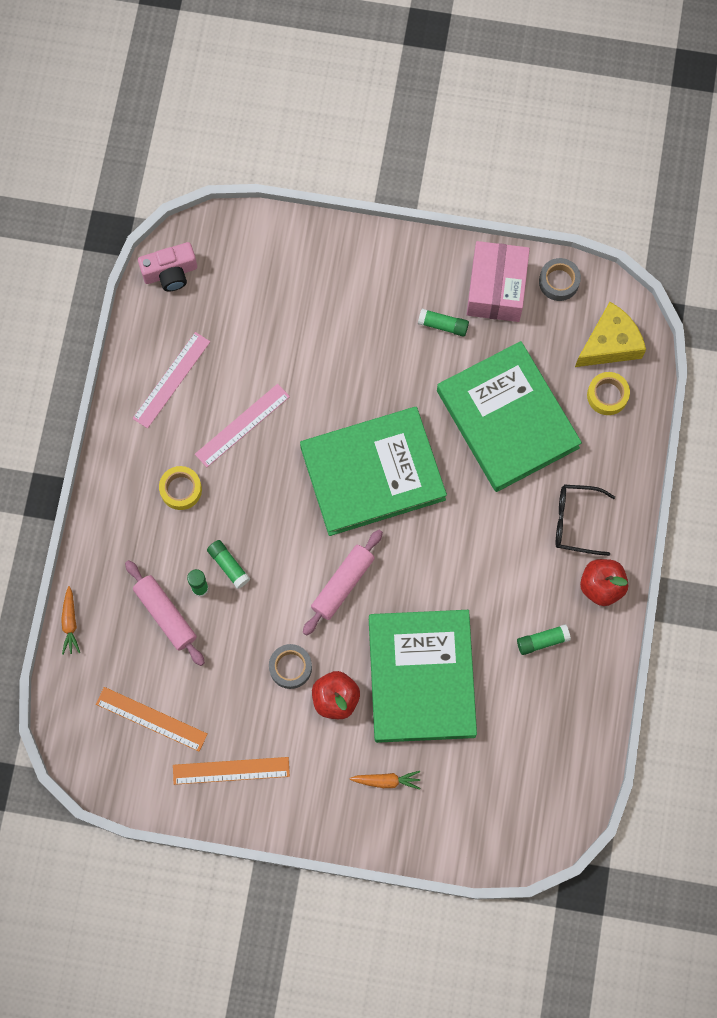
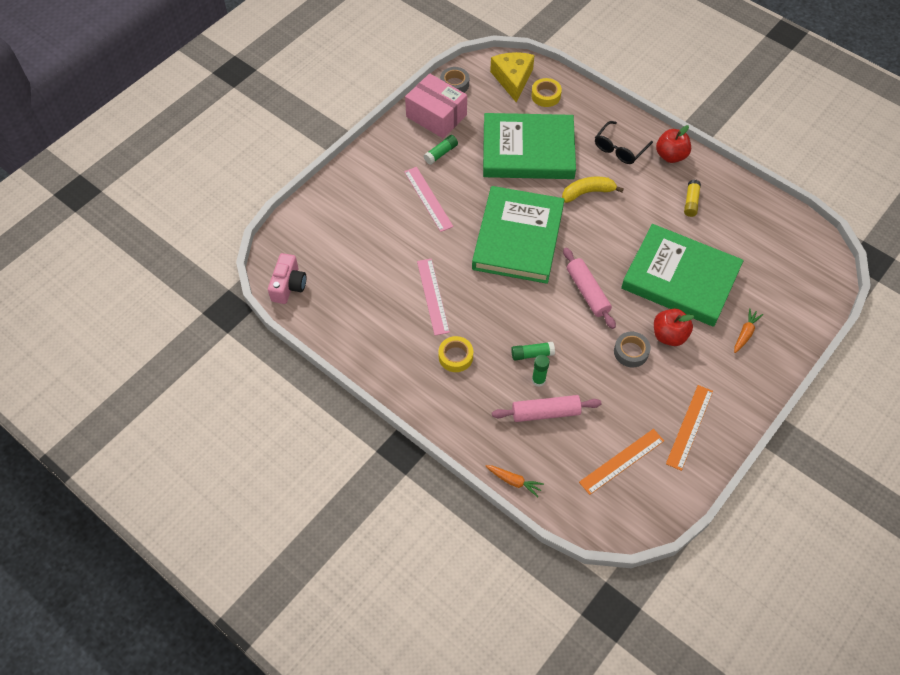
camera: 60 degrees left, 15 degrees down
pink ruler [132,332,210,428] -> pink ruler moved to [404,167,453,232]
green glue stick [517,624,571,655] -> yellow glue stick [684,180,701,217]
none -> yellow banana [562,176,624,203]

